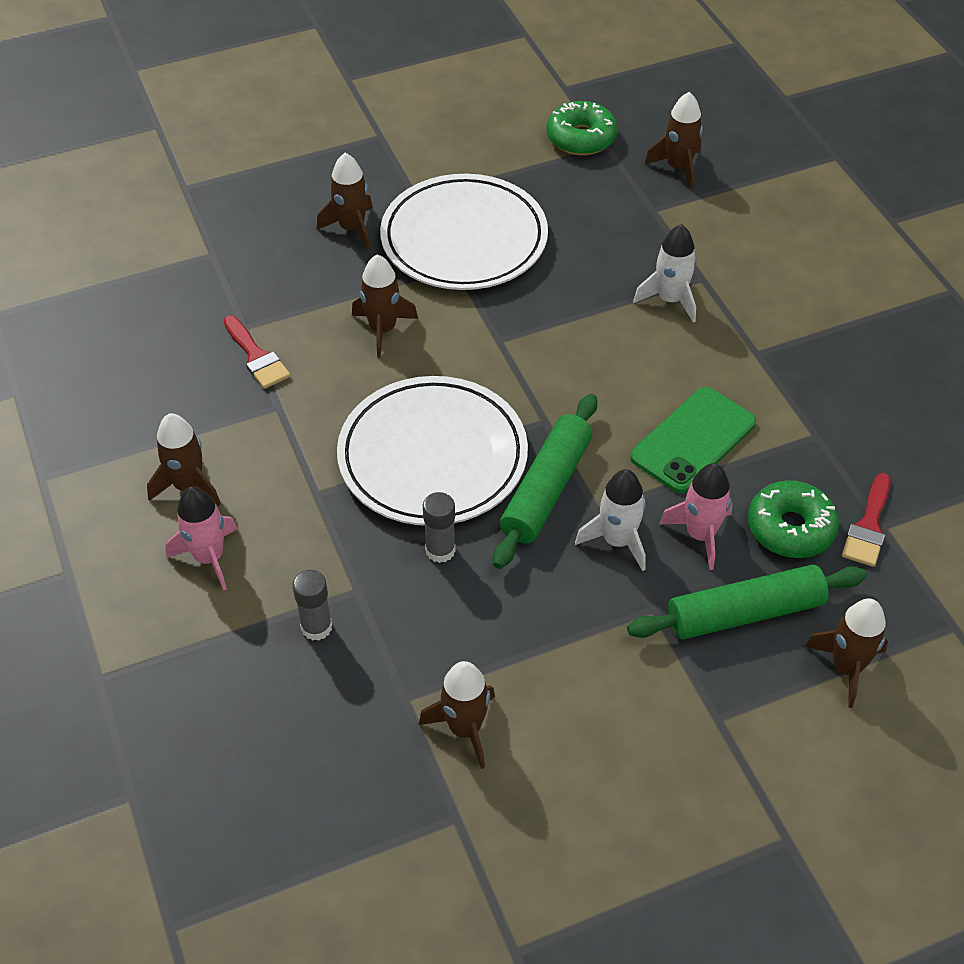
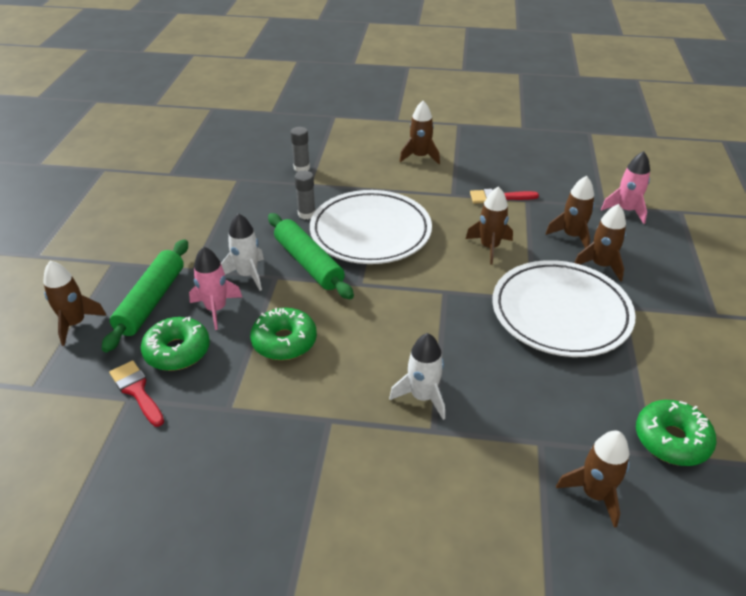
camera: 120 degrees right, 10 degrees down
pink rocket [165,486,238,590] -> pink rocket moved to [601,151,650,224]
brown rocket [419,661,495,769] -> brown rocket moved to [545,176,595,248]
green phone [630,387,756,493] -> green donut [250,308,317,360]

